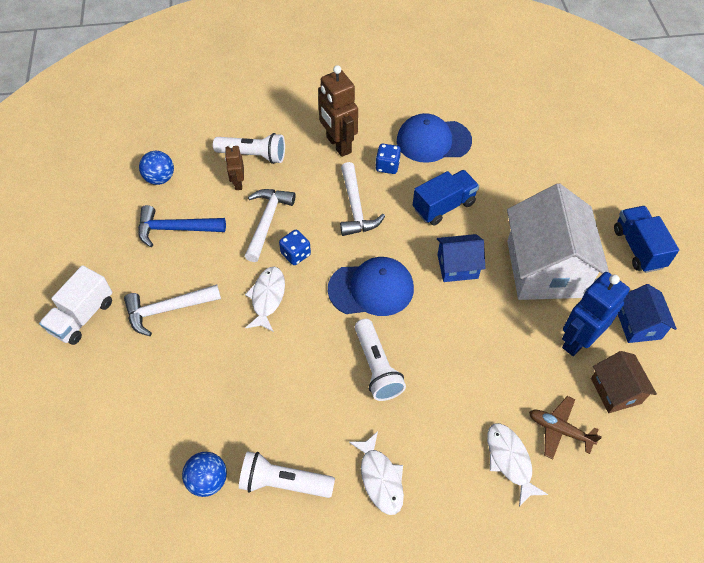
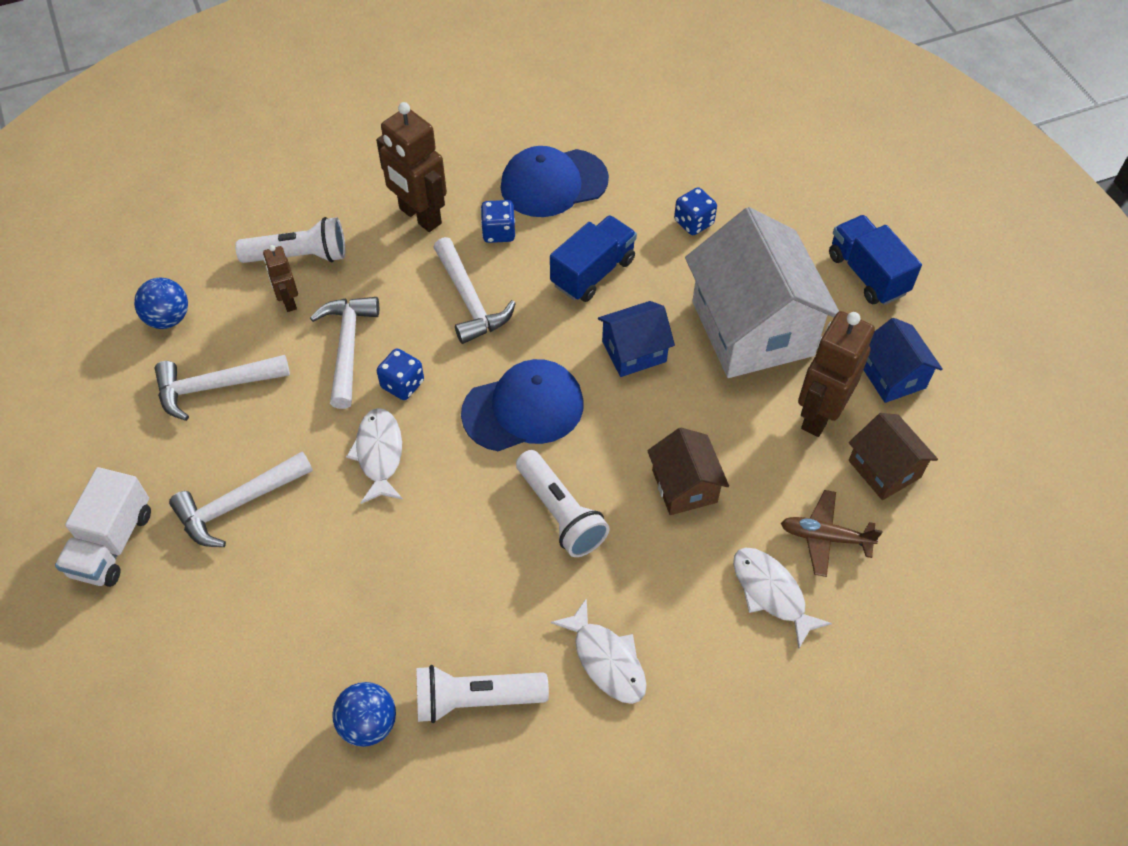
camera: 15 degrees left, 0 degrees up
blue hammer [138,205,226,247] -> white hammer [155,355,290,421]
blue robot [562,272,630,356] -> brown robot [798,311,875,437]
none -> brown house [647,427,729,515]
none -> blue dice [674,187,717,235]

